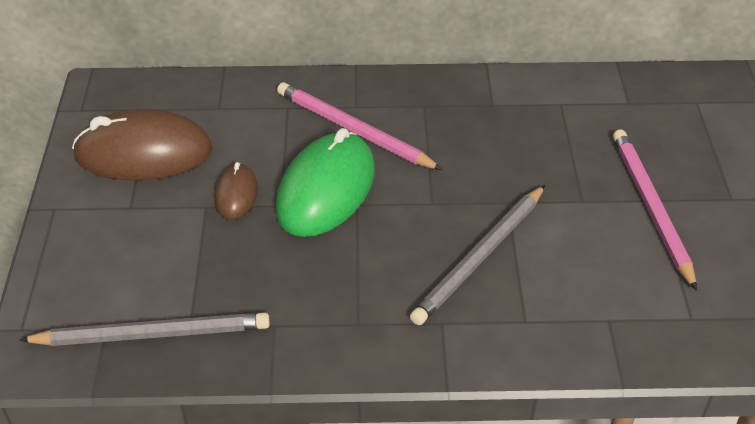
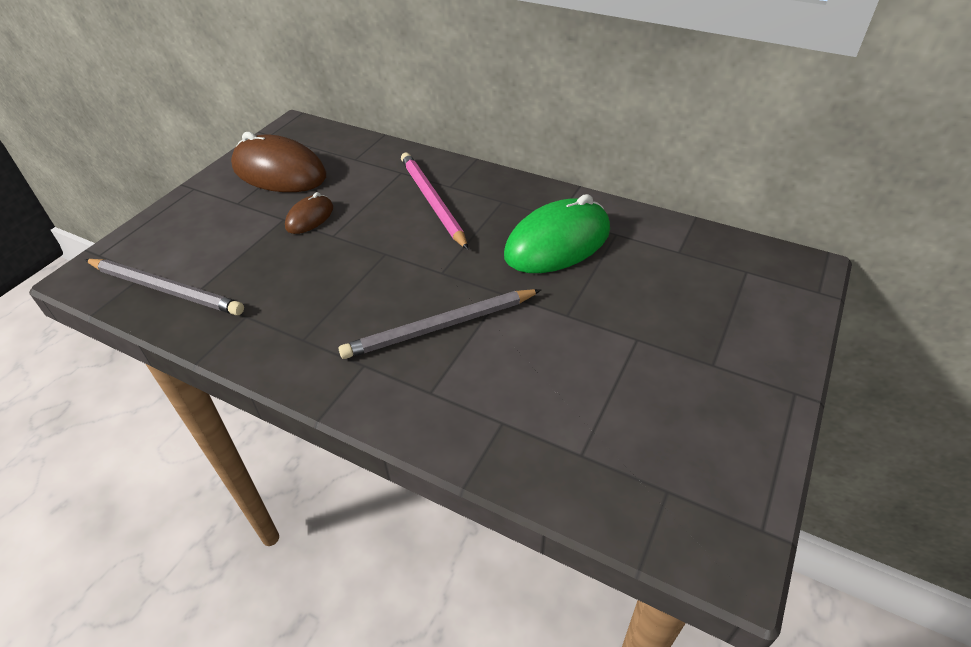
camera: 30 degrees right, 0 degrees up
green mouse [275,128,375,237] -> green mouse moved to [504,194,610,273]
pink pencil [613,129,697,291] -> none

